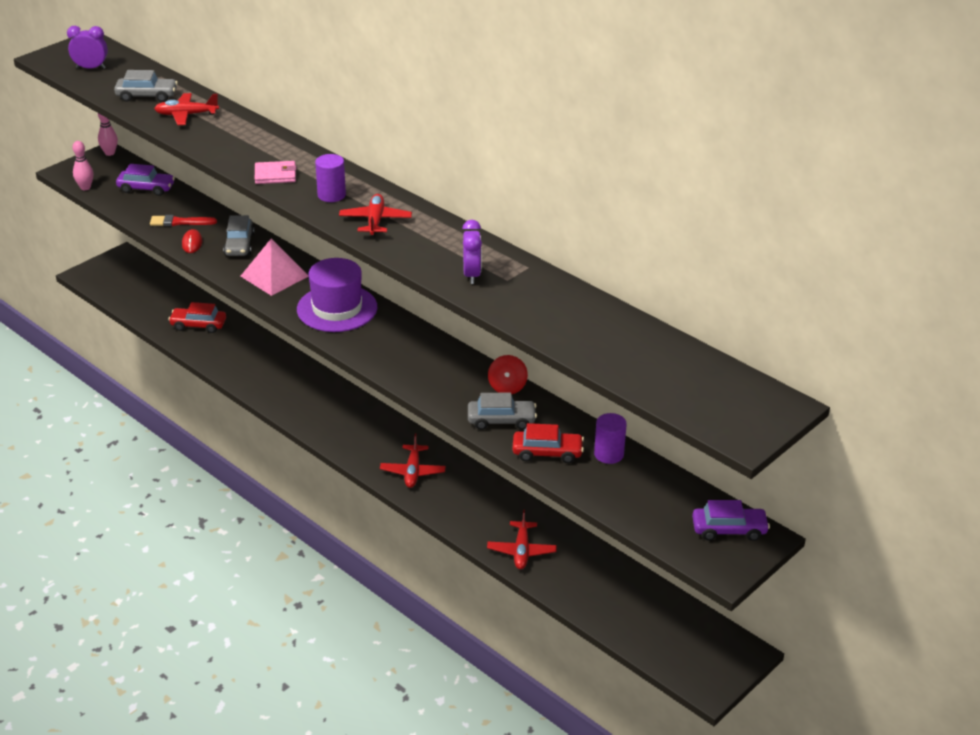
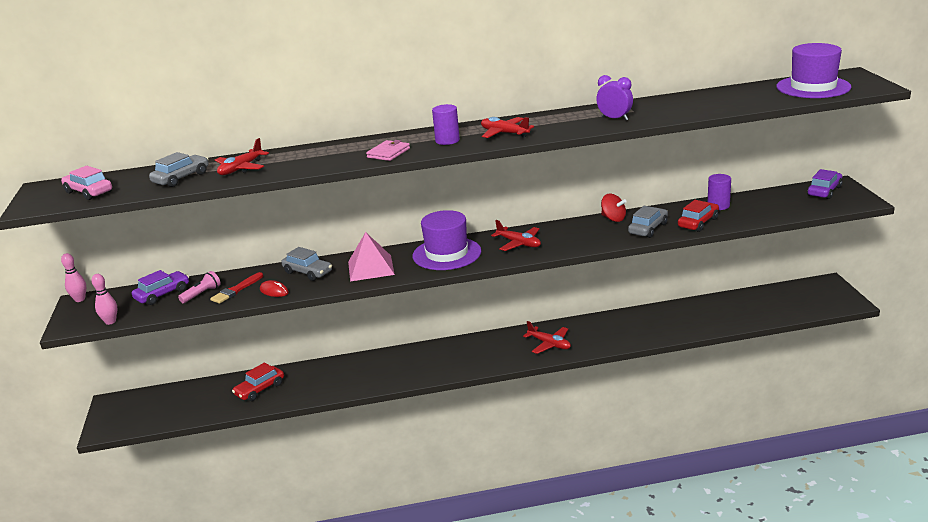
camera: 50 degrees left, 10 degrees down
purple clock [67,26,108,69] -> pink car [61,166,112,200]
red plane [487,510,557,569] -> red plane moved to [491,220,541,251]
none -> pink flashlight [178,271,221,303]
none -> purple hat [776,43,851,98]

